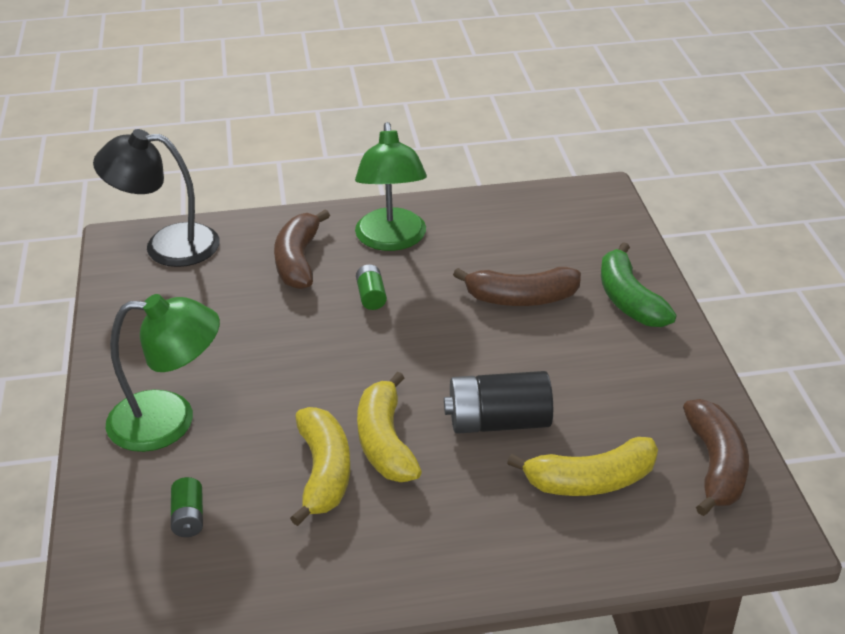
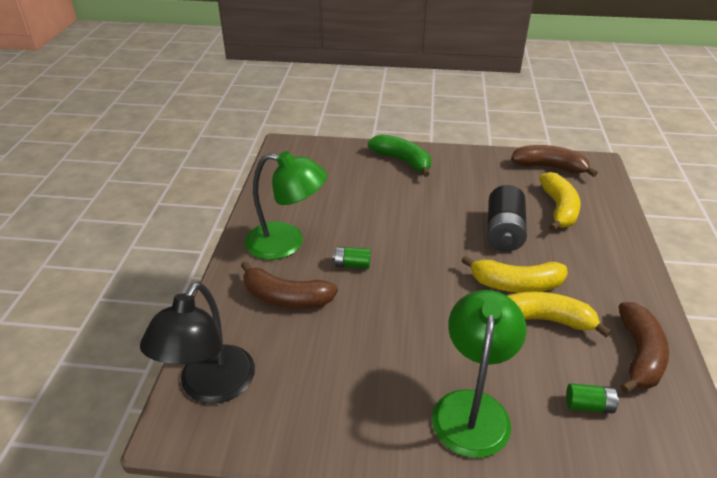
camera: 75 degrees left, 0 degrees up
brown banana [453,267,581,306] -> brown banana moved to [618,302,669,394]
green banana [601,242,676,327] -> green banana turned 135 degrees counterclockwise [368,134,431,177]

